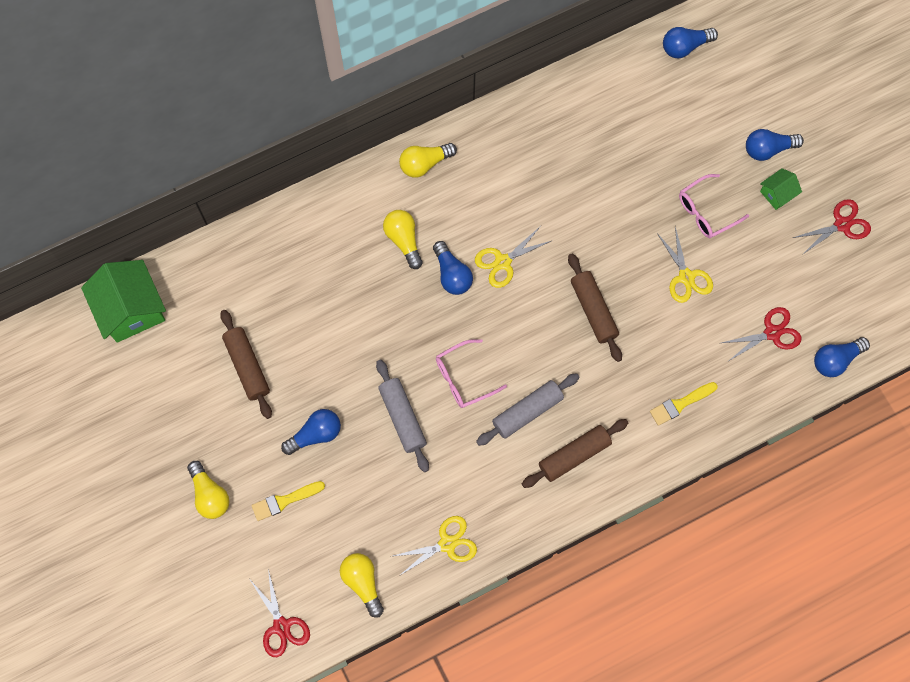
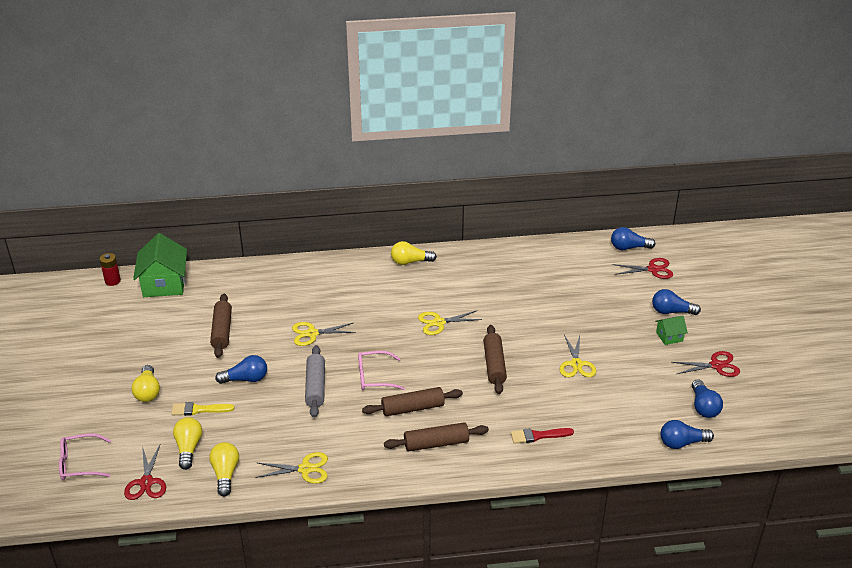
camera: 20 degrees right, 35 degrees down
yellow light bulb [383,210,423,269] -> yellow light bulb moved to [173,417,202,470]
blue light bulb [433,241,473,295] -> blue light bulb moved to [692,379,723,418]
grey rolling pin [476,373,579,446] -> brown rolling pin [362,387,463,416]
yellow brush [650,382,718,426] -> red brush [511,428,574,444]
pink glasses [679,174,749,238] -> pink glasses moved to [59,433,111,480]
red scissors [721,307,801,361] -> red scissors moved to [612,258,673,279]
none -> red battery [100,253,121,286]
none -> yellow scissors [292,322,356,346]

